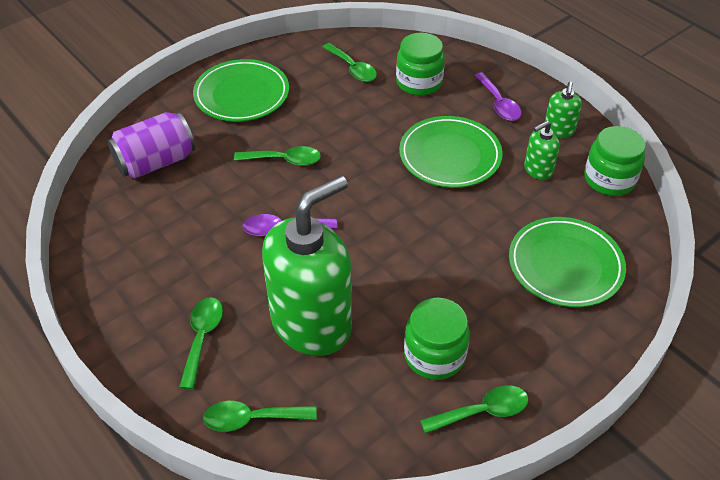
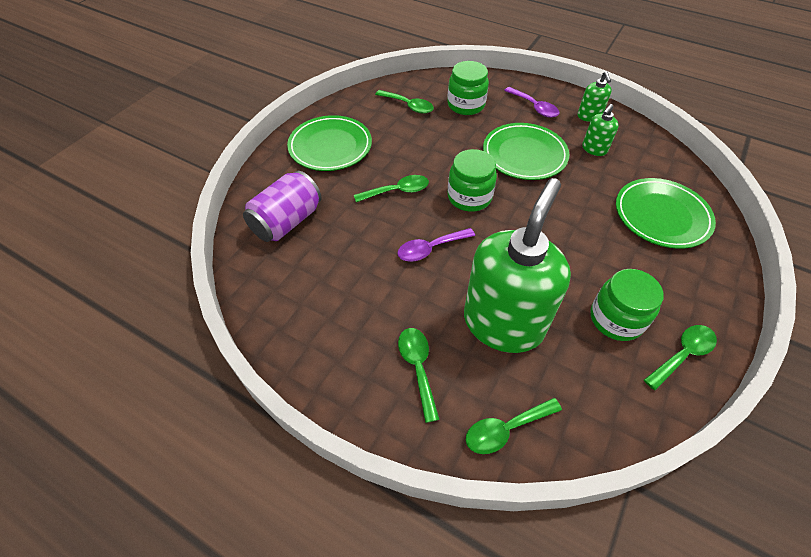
camera: 20 degrees left, 5 degrees up
green jar [584,126,646,196] -> green jar moved to [448,149,497,212]

